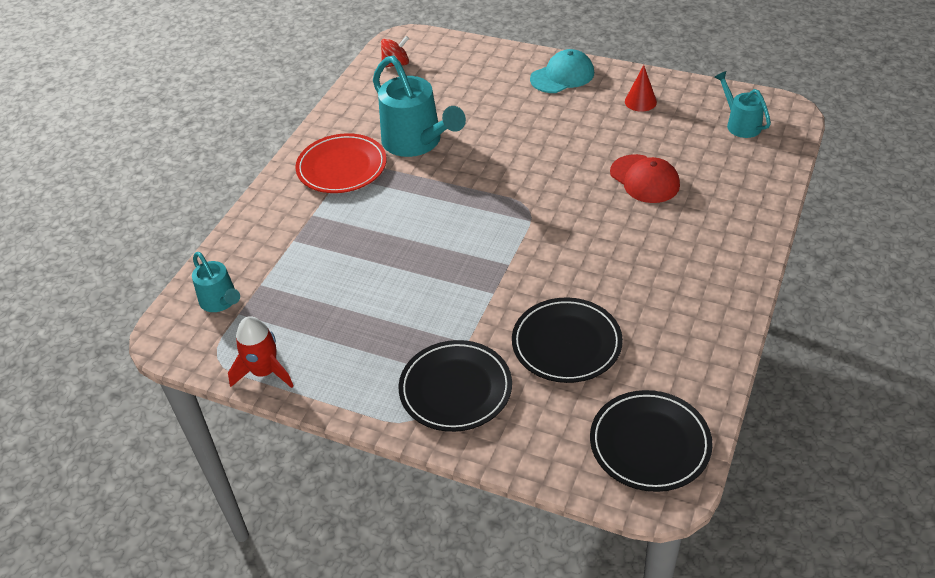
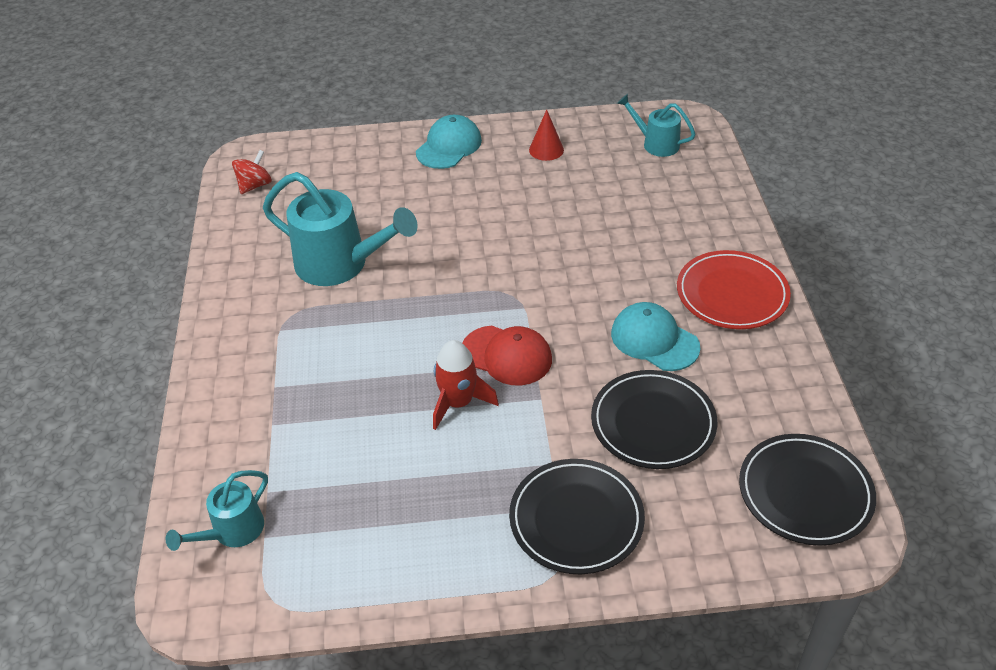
camera: 30 degrees left, 0 degrees up
turquoise watering can [192,252,240,312] -> turquoise watering can turned 105 degrees clockwise [166,470,268,551]
red rocket [228,316,293,388] -> red rocket moved to [433,340,499,430]
red plate [295,133,387,193] -> red plate moved to [677,250,791,329]
red cap [610,154,680,203] -> red cap moved to [463,325,552,385]
none -> turquoise cap [611,302,700,371]

